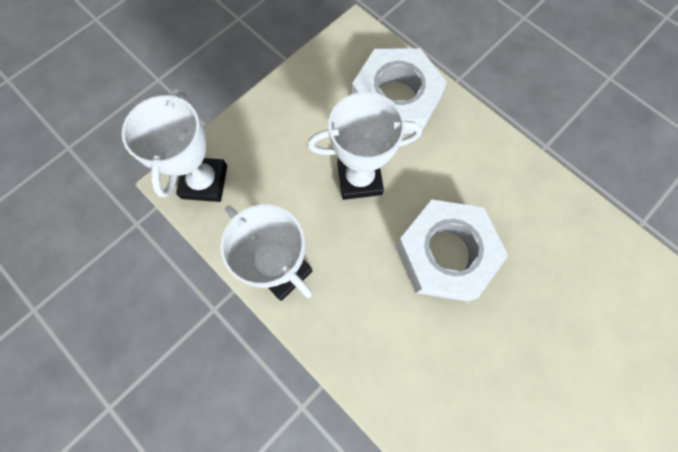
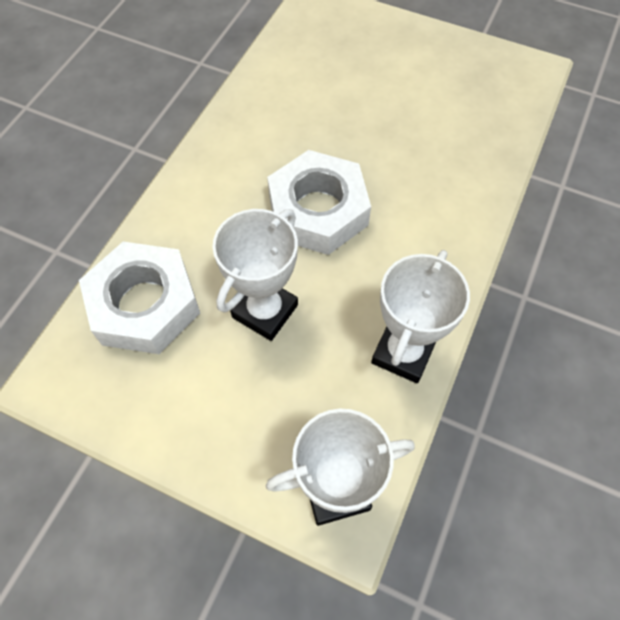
camera: 110 degrees left, 10 degrees down
white trophy [307,92,422,200] -> white trophy turned 60 degrees clockwise [212,209,298,341]

